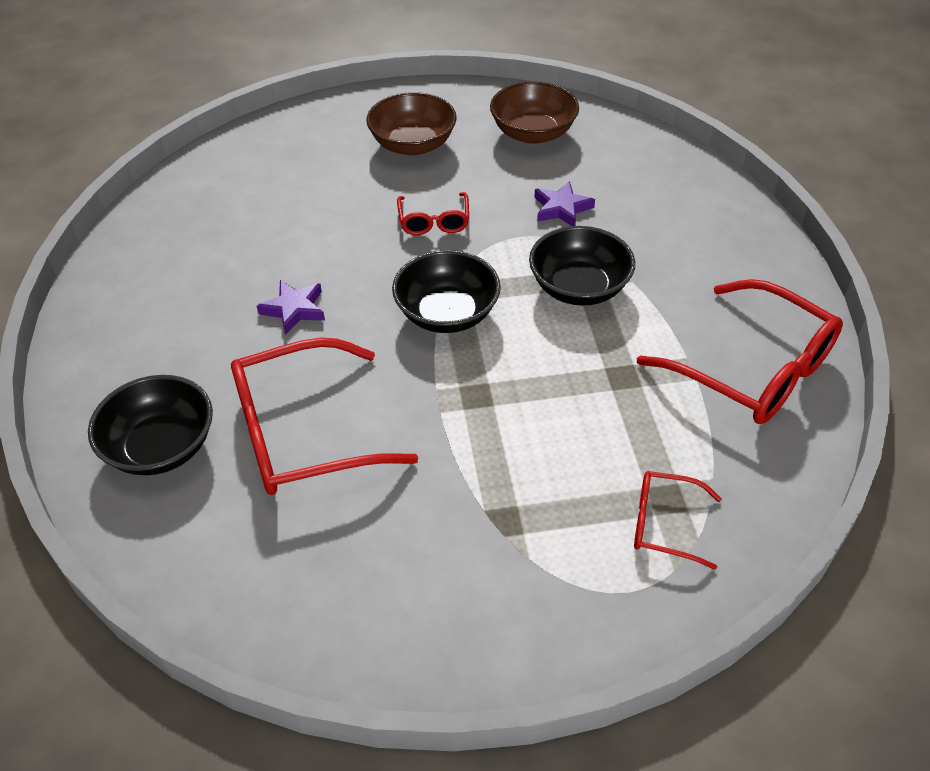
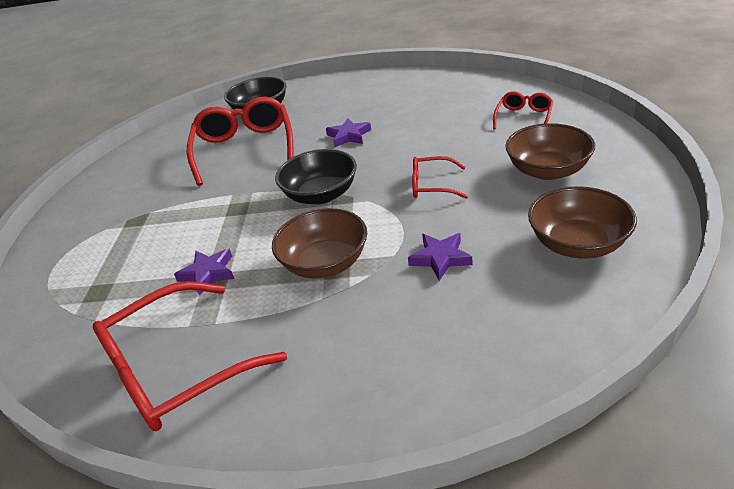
camera: 105 degrees right, 10 degrees down
black bowl [529,226,635,306] -> brown bowl [272,208,367,278]
red glasses [634,471,722,570] -> red glasses moved to [493,91,553,130]
none -> purple star [174,249,234,296]

